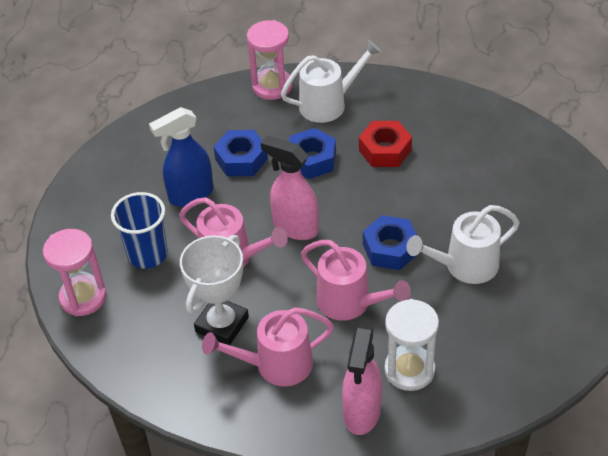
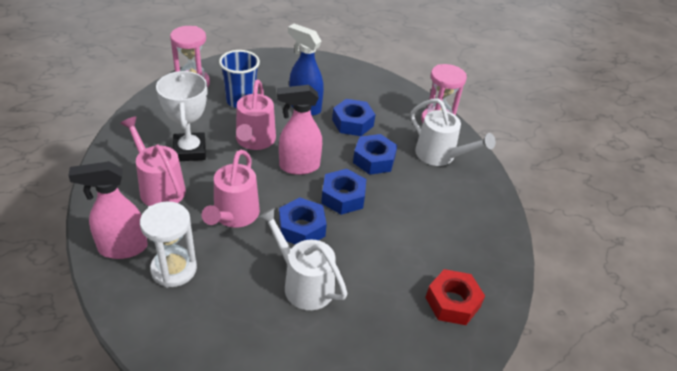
camera: 60 degrees right, 5 degrees down
white trophy [180,235,249,345] -> white trophy turned 75 degrees clockwise [156,71,207,161]
pink spray bottle [261,136,319,240] -> pink spray bottle turned 105 degrees counterclockwise [277,85,322,175]
red nut [359,121,412,167] -> red nut moved to [425,269,485,325]
none -> blue nut [321,169,367,215]

